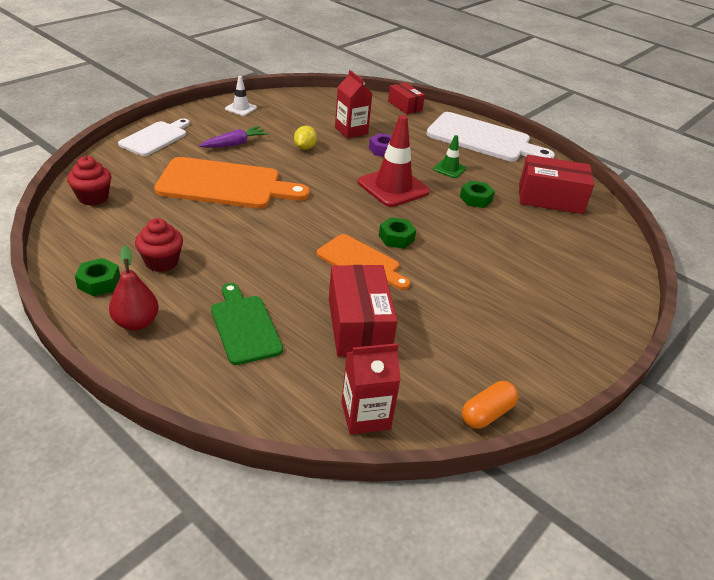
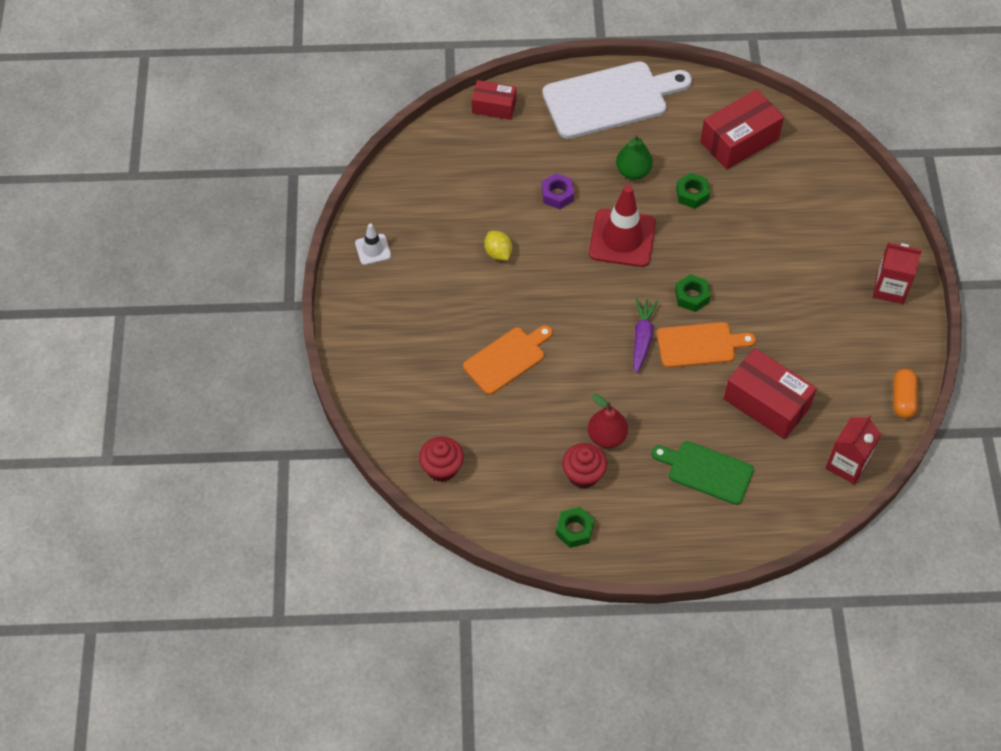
camera: 40 degrees left, 20 degrees up
red pear [109,245,159,331] -> red pear moved to [588,394,628,448]
white cutting board [118,118,190,156] -> none
orange cutting board [154,157,310,209] -> orange cutting board [463,325,553,395], size x0.60
purple carrot [199,126,269,148] -> purple carrot moved to [633,298,658,373]
red carton [335,70,372,138] -> red carton moved to [873,243,922,304]
green traffic cone [433,135,466,178] -> green pear [616,134,653,180]

